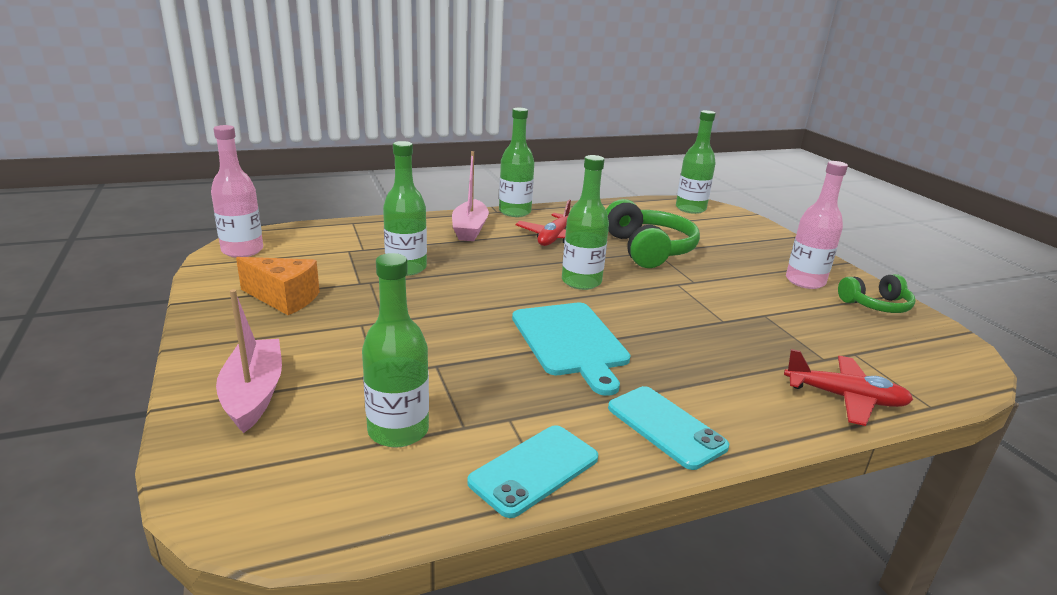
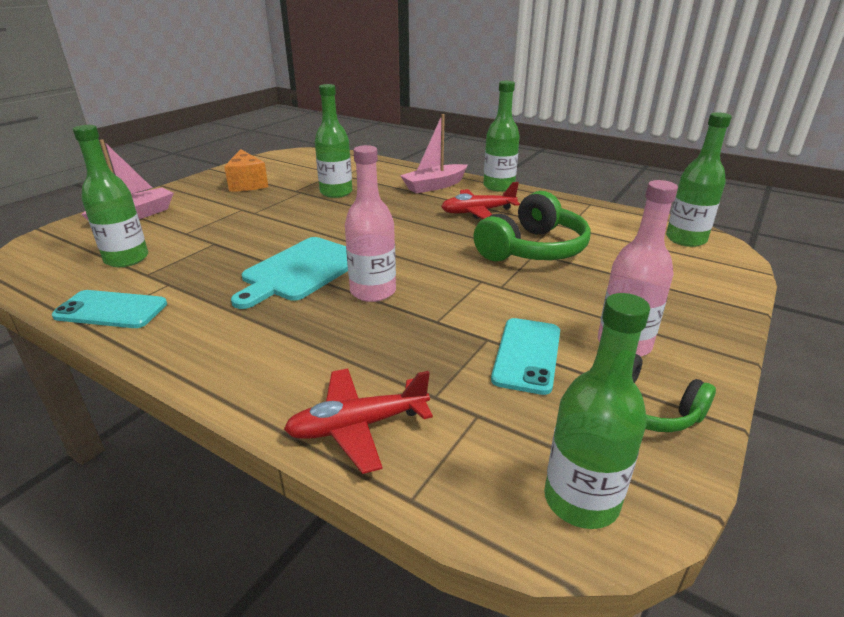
camera: 55 degrees right, 5 degrees up
pink bottle [211,125,263,258] -> pink bottle moved to [345,145,396,302]
green bottle [562,155,609,290] -> green bottle moved to [544,293,650,529]
turquoise phone [608,386,729,470] -> turquoise phone moved to [491,318,560,395]
red plane [784,349,913,426] -> red plane turned 90 degrees clockwise [284,369,433,474]

